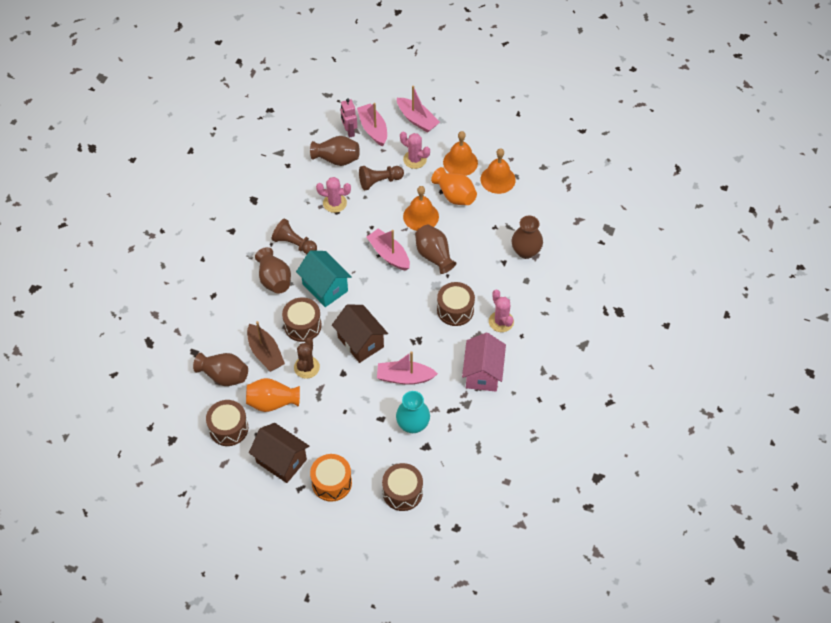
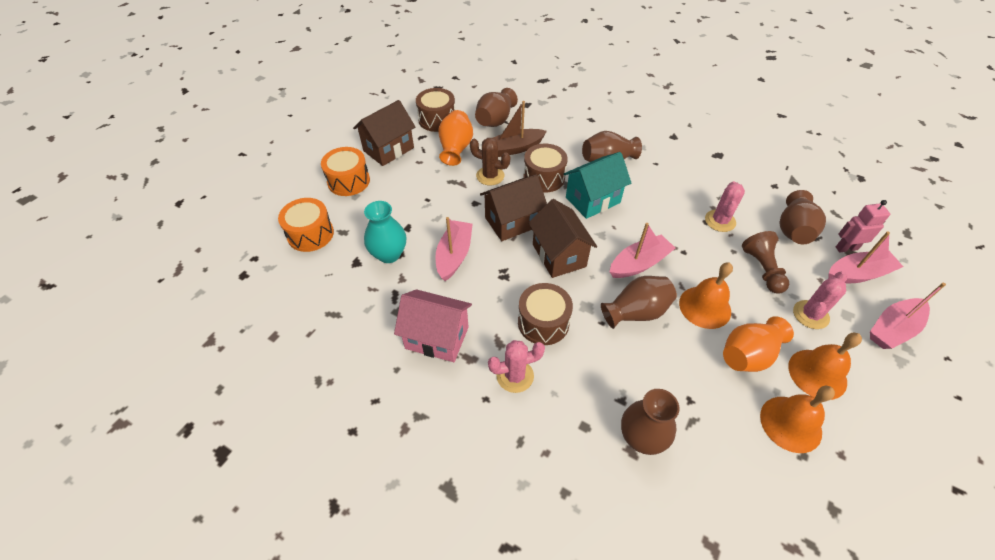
camera: 100 degrees right, 5 degrees down
brown pawn [272,218,317,254] -> none
brown drum [382,463,423,511] -> orange drum [278,198,334,252]
none -> brown house [528,199,597,278]

